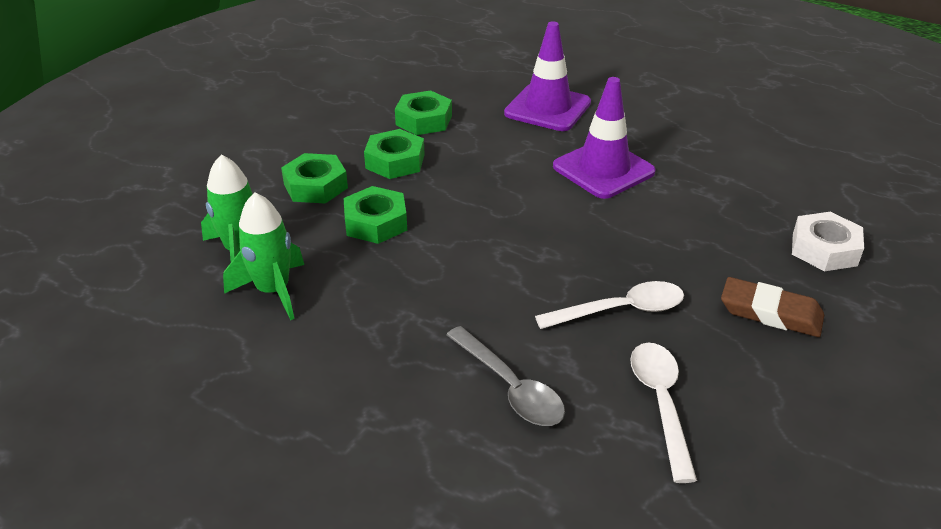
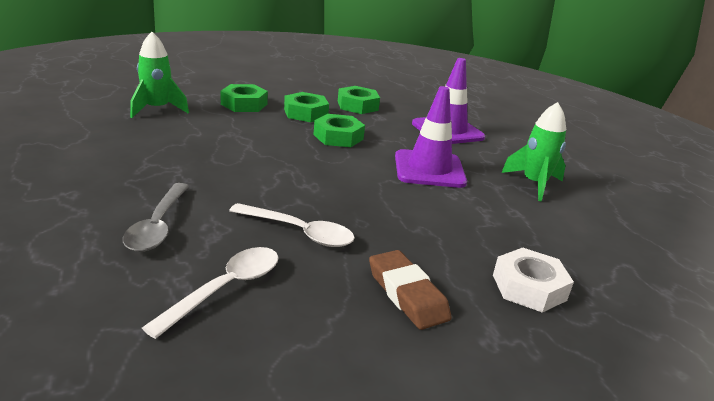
camera: 35 degrees right, 10 degrees down
green rocket [223,192,304,320] -> green rocket moved to [501,102,566,201]
green nut [344,186,407,244] -> green nut moved to [313,114,365,147]

